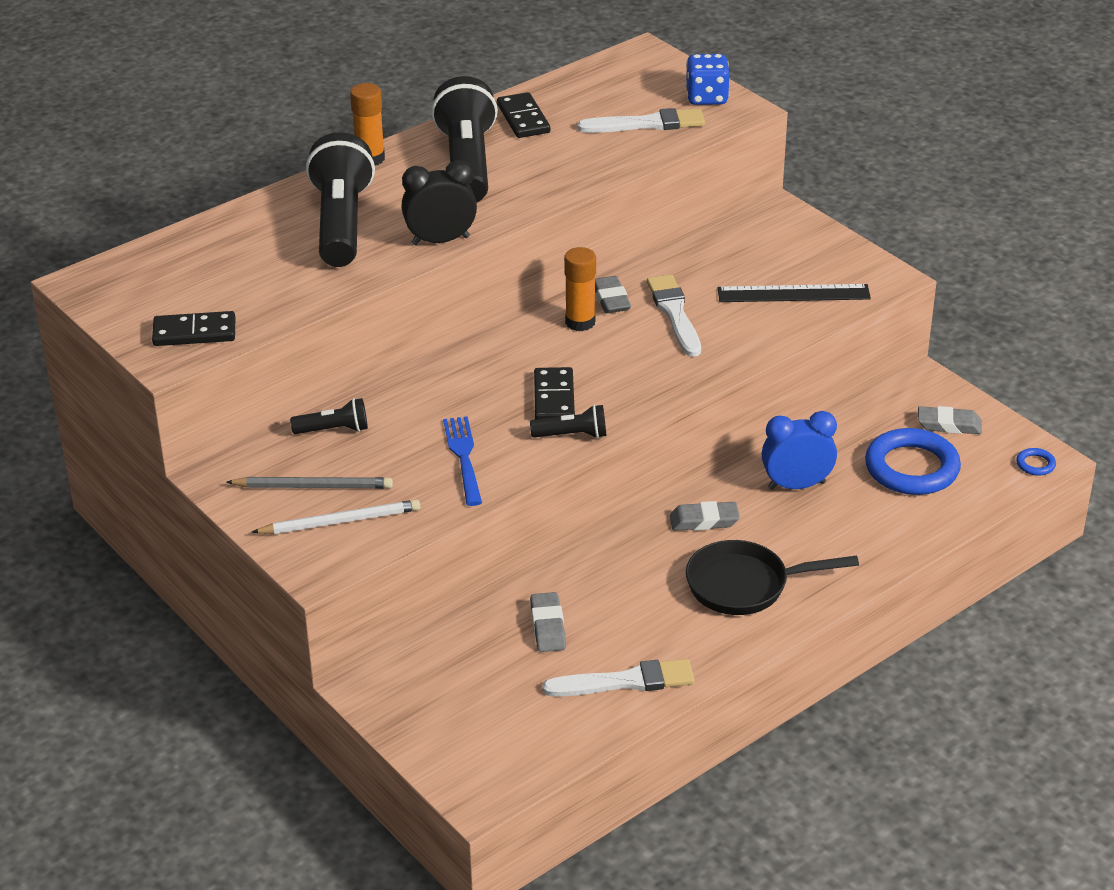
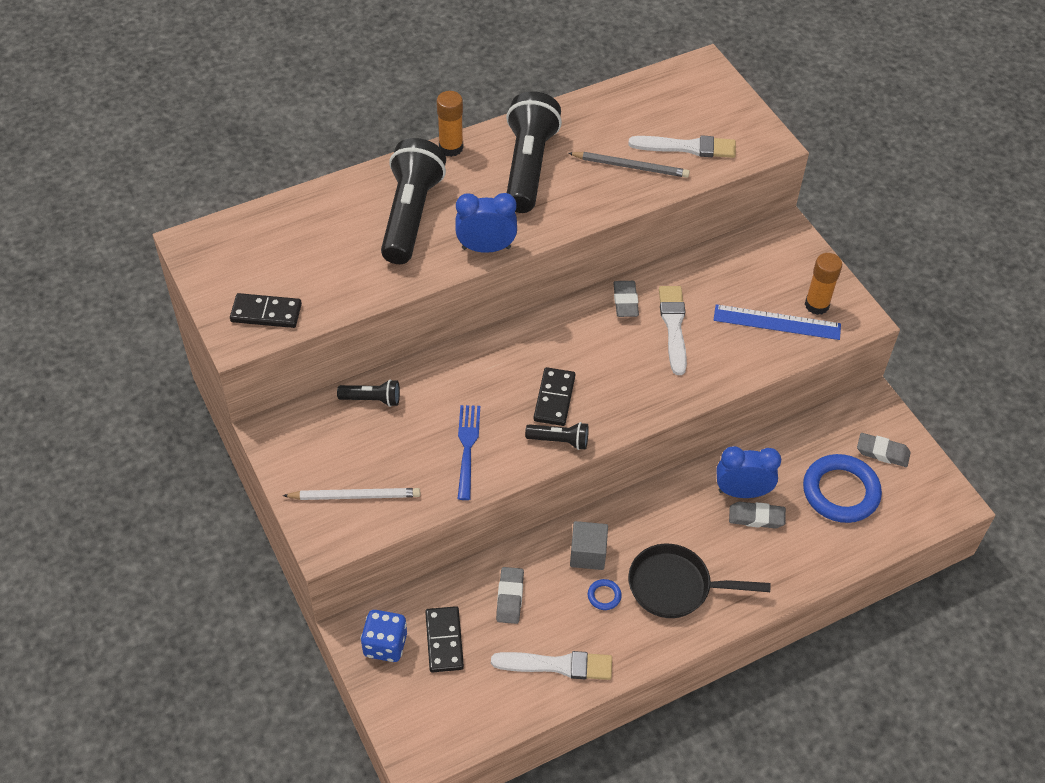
camera: 10 degrees right, 15 degrees up
grey pencil [226,477,393,489] -> grey pencil moved to [568,152,690,178]
black clock [401,160,477,245] -> blue clock [455,193,517,253]
black domino [497,92,550,138] -> black domino moved to [425,606,464,673]
orange glue stick [564,247,596,331] -> orange glue stick moved to [805,253,842,315]
grey eraser [670,501,740,531] -> grey eraser moved to [729,502,786,528]
blue dice [685,54,729,105] -> blue dice moved to [360,610,407,662]
black ruler [717,284,871,302] -> blue ruler [714,304,841,340]
blue ring [1016,448,1056,476] -> blue ring moved to [588,579,622,610]
none -> grey cube [570,521,608,570]

